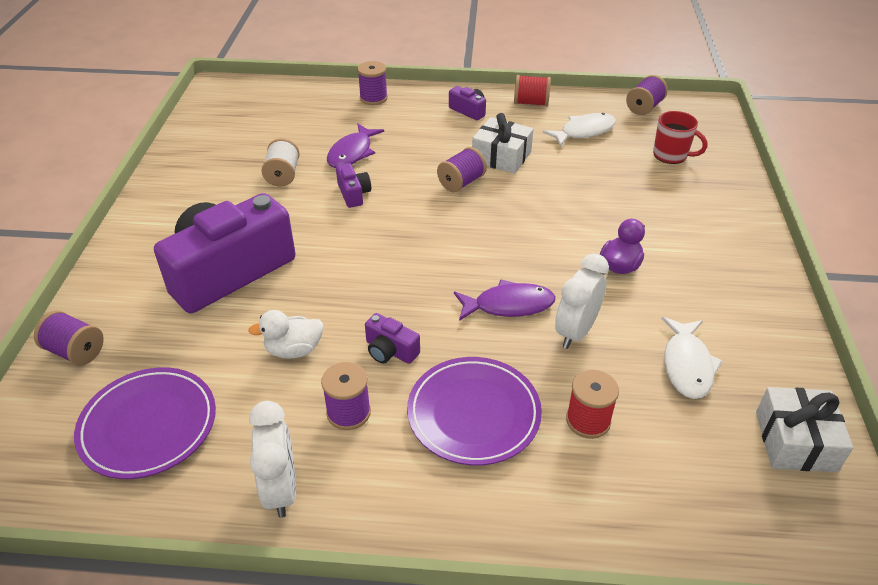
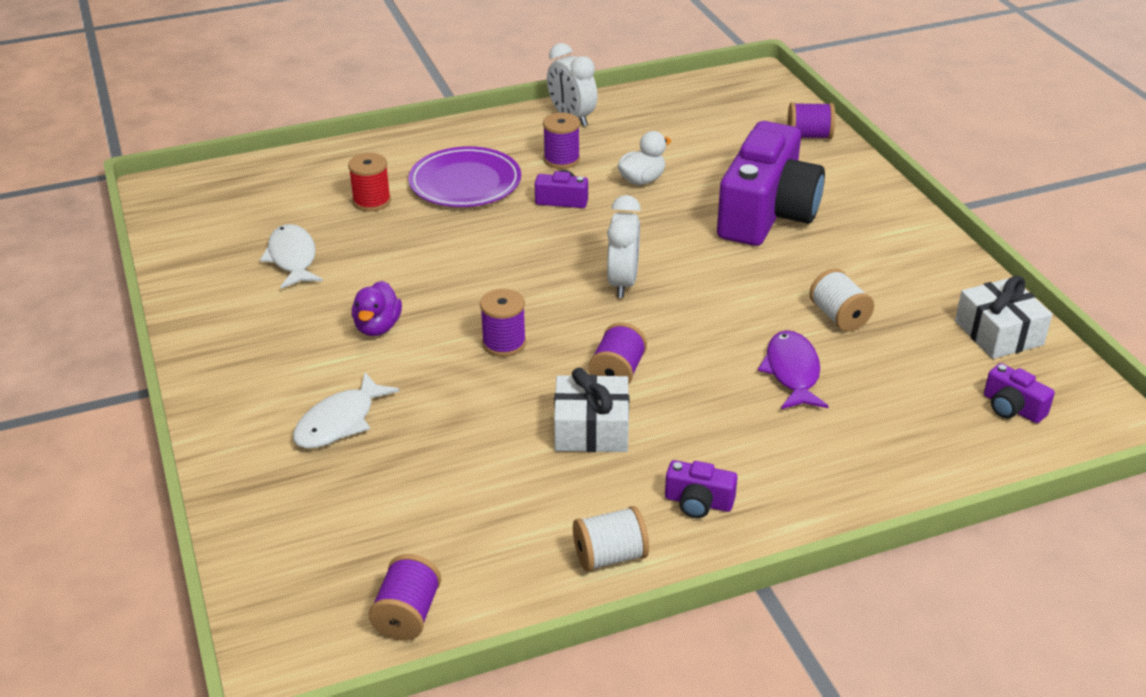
camera: 155 degrees right, 5 degrees down
purple plate [74,367,216,479] -> none
purple camera [336,163,371,208] -> purple camera moved to [984,363,1055,423]
purple spool [357,61,388,105] -> purple spool moved to [480,289,526,357]
purple fish [454,279,556,321] -> none
red spool [514,75,551,106] -> white spool [573,506,649,572]
white fish [543,113,616,147] -> white fish moved to [293,372,400,449]
white clock [555,253,609,349] -> white clock moved to [607,195,641,298]
red mug [653,111,708,164] -> none
white gift [756,387,854,472] -> white gift moved to [955,276,1053,359]

